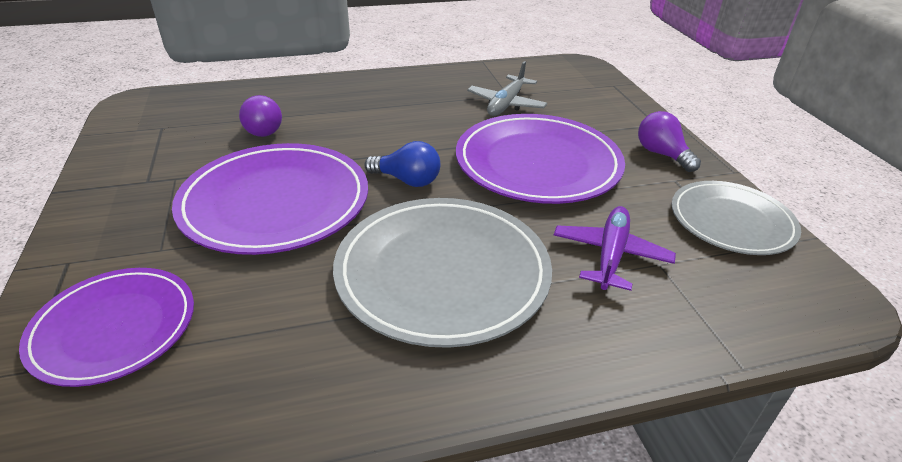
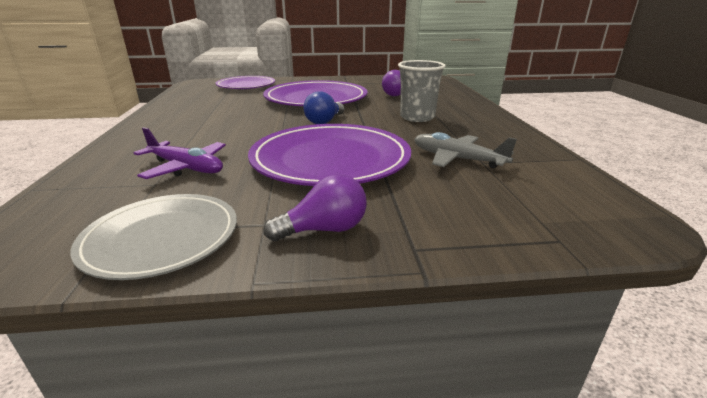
camera: 100 degrees right, 10 degrees down
grey plate [333,198,552,348] -> none
none -> grey cup [398,60,446,122]

